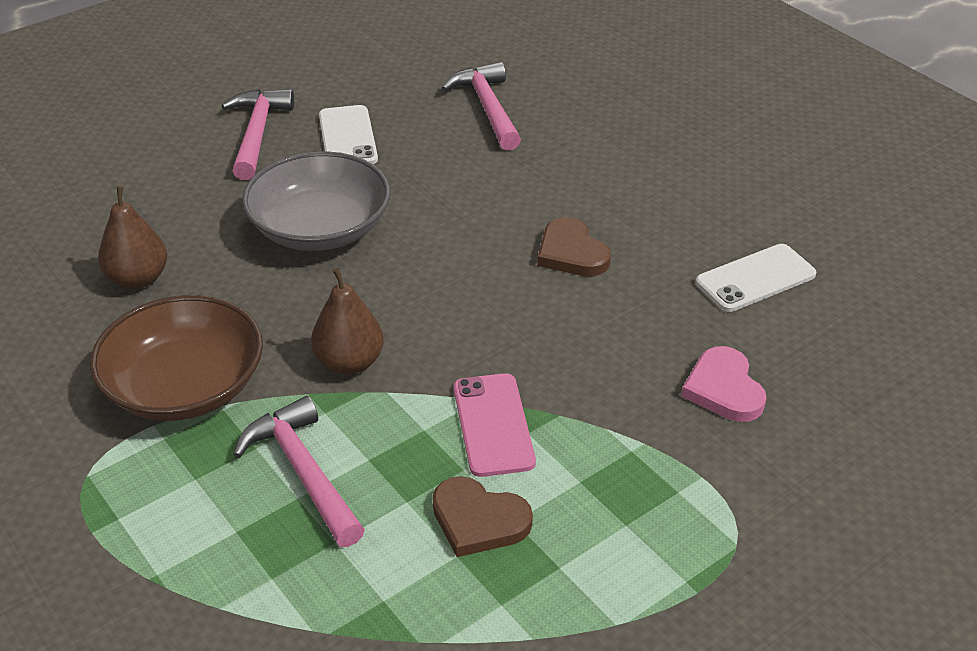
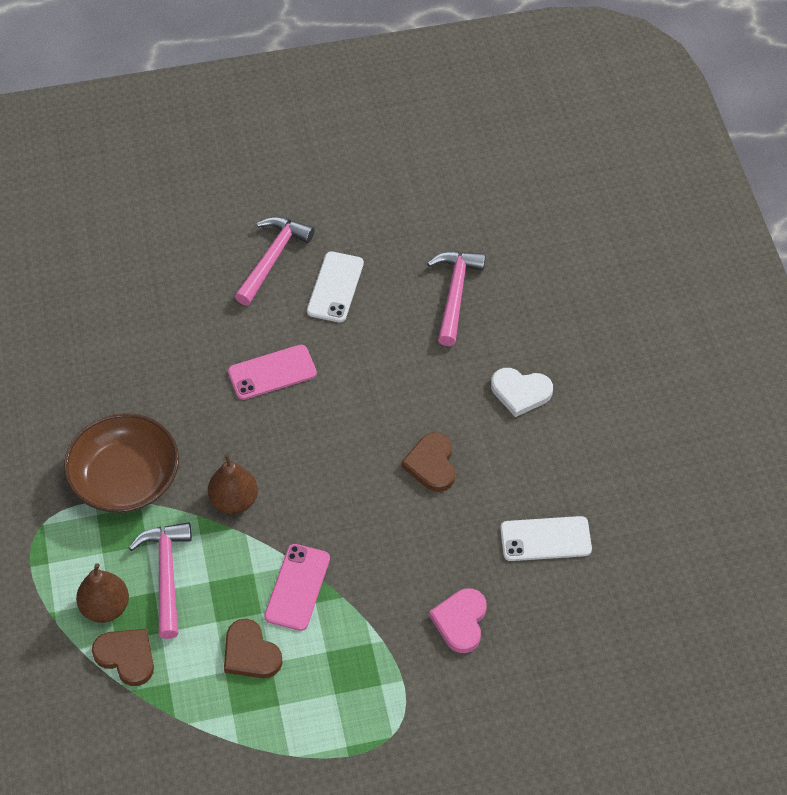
camera: 25 degrees right, 15 degrees up
brown pear [98,186,167,289] -> brown pear moved to [76,563,129,623]
grey bowl [242,151,390,251] -> pink phone [228,345,317,400]
none -> brown heart [92,629,154,686]
none -> white heart [491,368,553,417]

